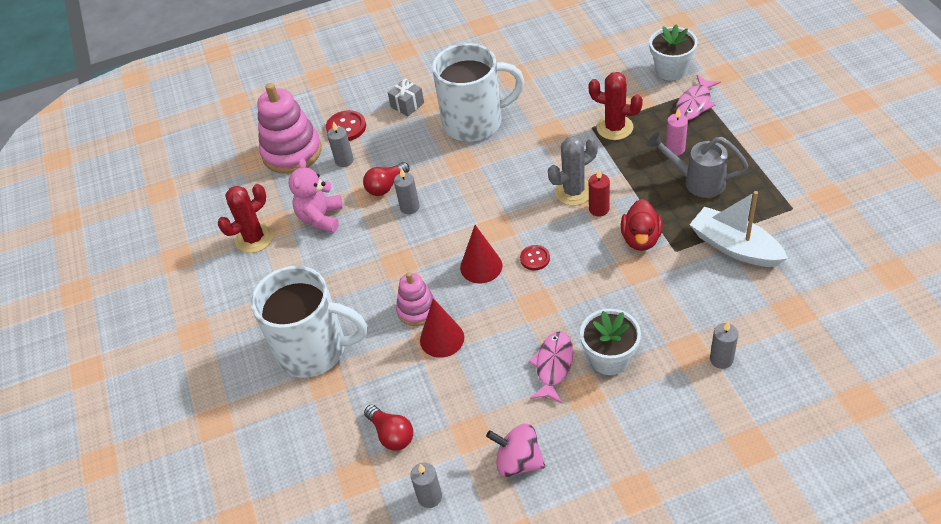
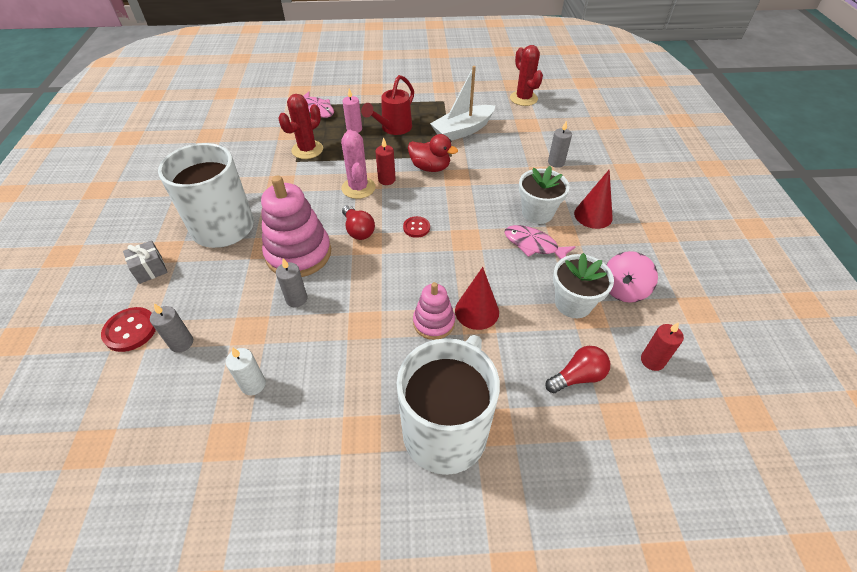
camera: 80 degrees left, 0 degrees up
red cactus [218,184,273,253] -> red cactus moved to [510,45,543,106]
pink stacking toy [257,83,322,174] -> pink stacking toy moved to [261,175,331,277]
pink teddy bear [288,158,343,233] -> white candle [226,347,266,395]
red light bulb [363,162,410,196] -> red light bulb moved to [342,205,375,240]
grey candle [410,462,442,508] -> red candle [641,322,684,371]
red cone [460,225,502,283] -> red cone moved to [574,169,613,229]
grey cactus [548,136,598,206] -> pink cactus [341,130,376,199]
grey watering can [647,132,749,198] -> red watering can [361,75,414,135]
white flower pot [649,24,698,81] -> white flower pot moved to [553,253,614,318]

